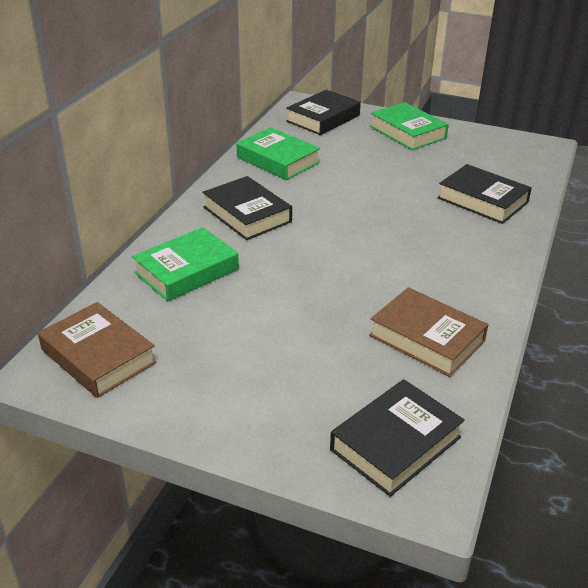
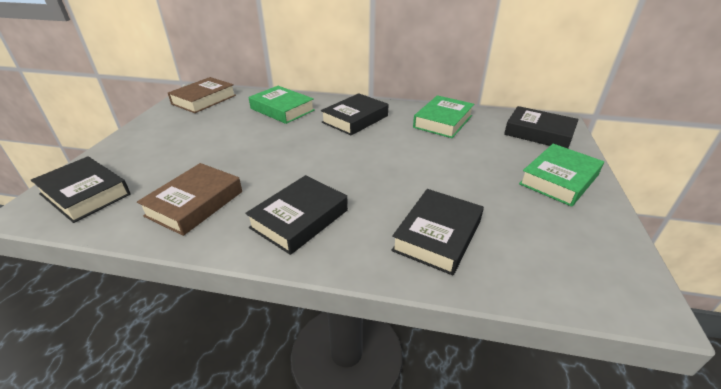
camera: 80 degrees right, 0 degrees up
none -> black book [245,175,348,255]

